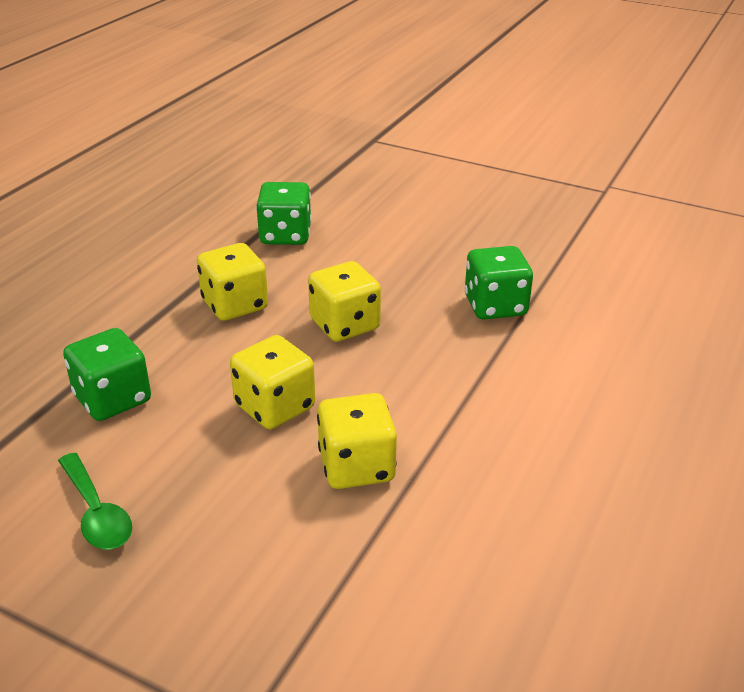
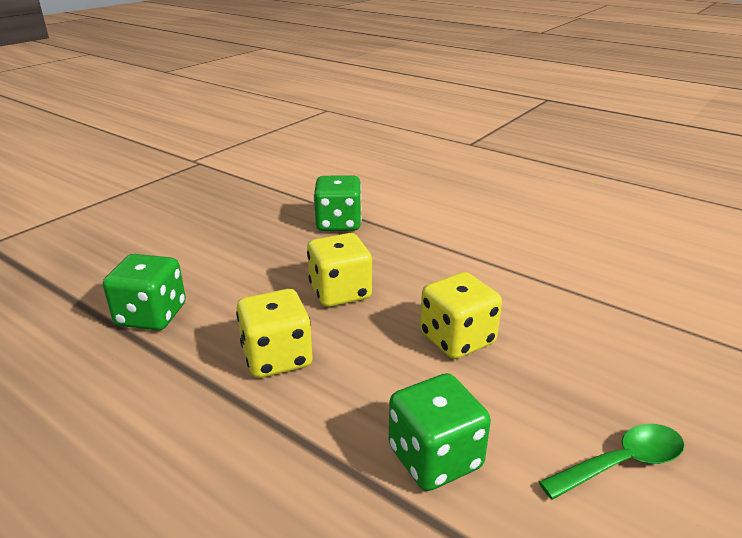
camera: 80 degrees left, 5 degrees down
yellow dice [317,393,397,489] -> none

